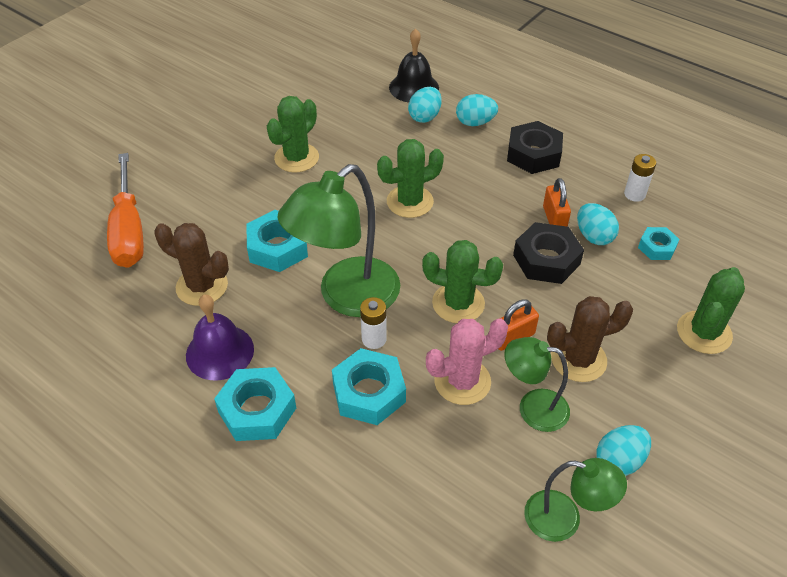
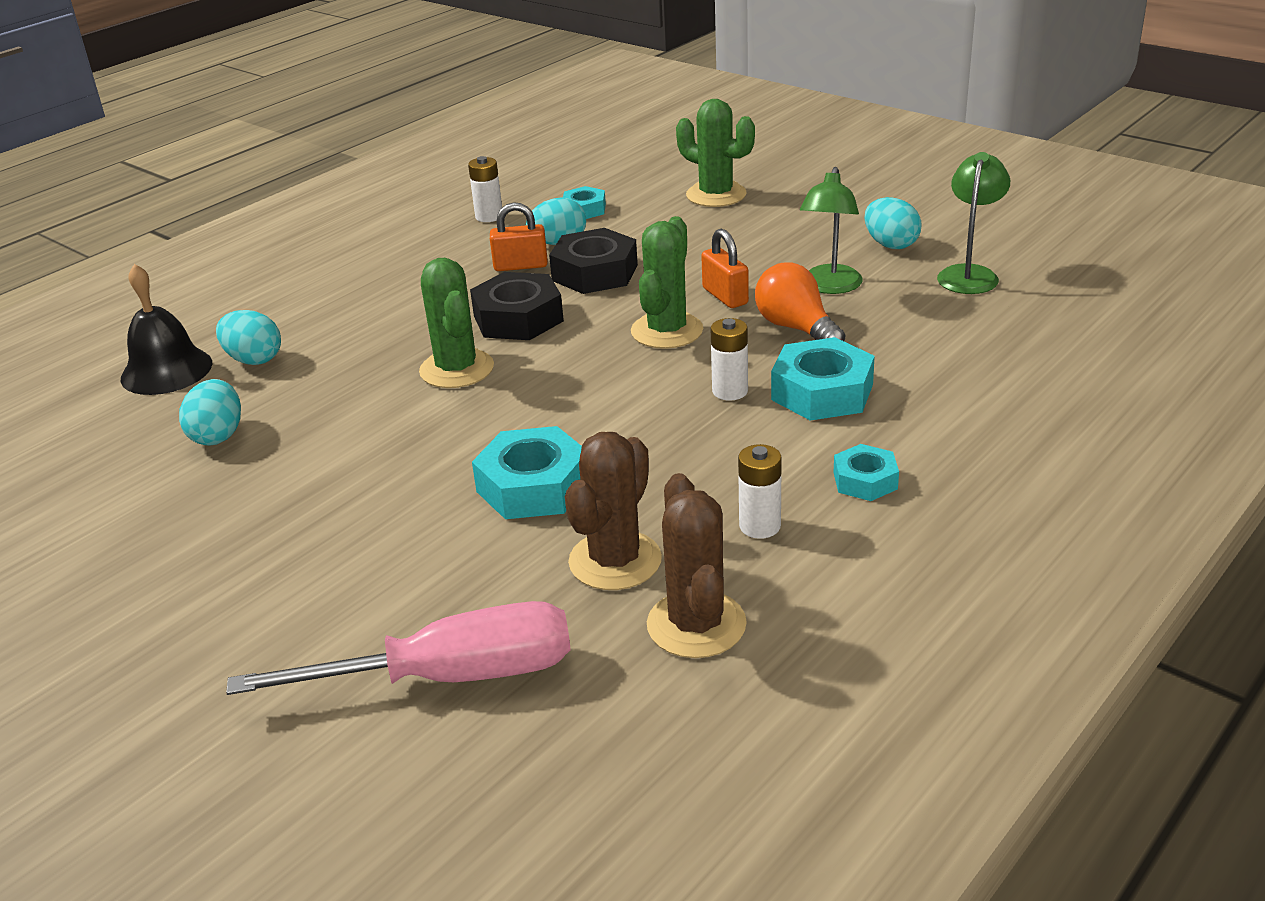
camera: 85 degrees left, 15 degrees down
orange screwdriver [107,153,144,268] -> pink screwdriver [226,601,571,695]
purple bell [186,294,254,381] -> white battery [738,444,782,539]
turquoise nut [214,367,296,441] -> turquoise nut [834,444,899,501], size x0.58
green cactus [267,96,319,173] -> none
green lamp [277,164,400,317] -> none
pink cactus [426,319,508,405] -> orange light bulb [755,263,845,341]
turquoise egg [456,94,498,126] -> turquoise egg moved to [179,379,241,446]
black nut [507,121,563,174] -> black nut moved to [470,272,564,340]
brown cactus [547,296,633,382] -> brown cactus moved to [647,473,747,658]

